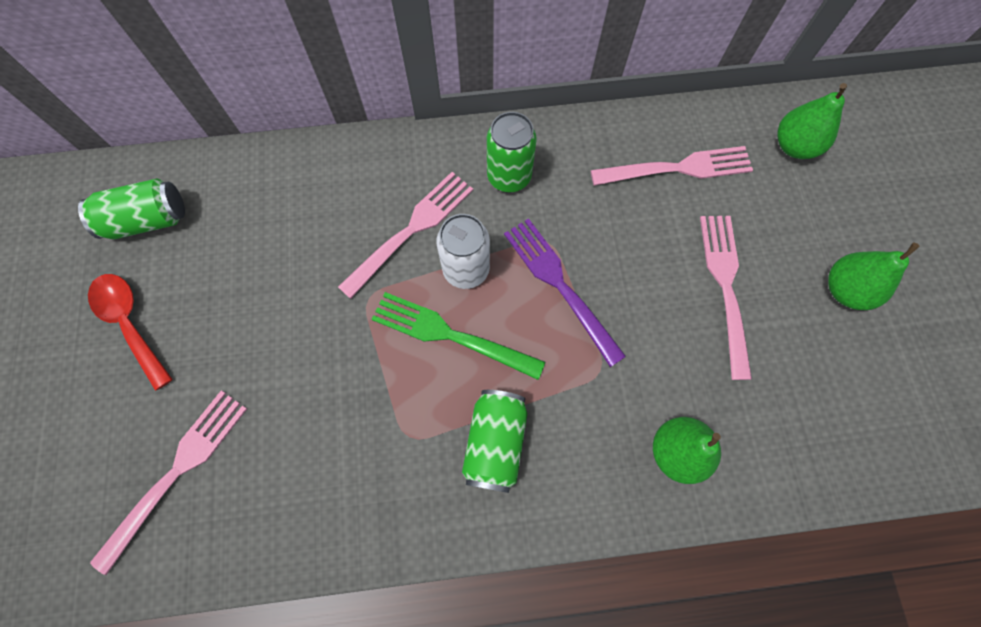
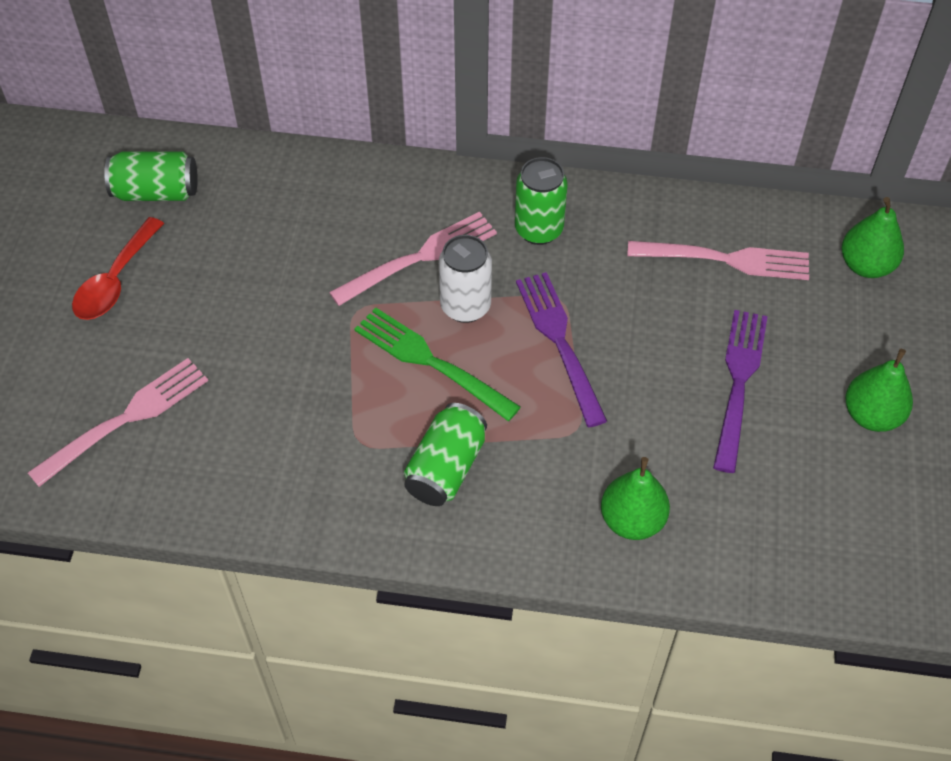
camera: 15 degrees right, 15 degrees down
red spoon [88,274,173,391] -> red spoon turned 135 degrees counterclockwise [72,217,164,320]
pink fork [700,216,752,380] -> purple fork [713,310,768,473]

